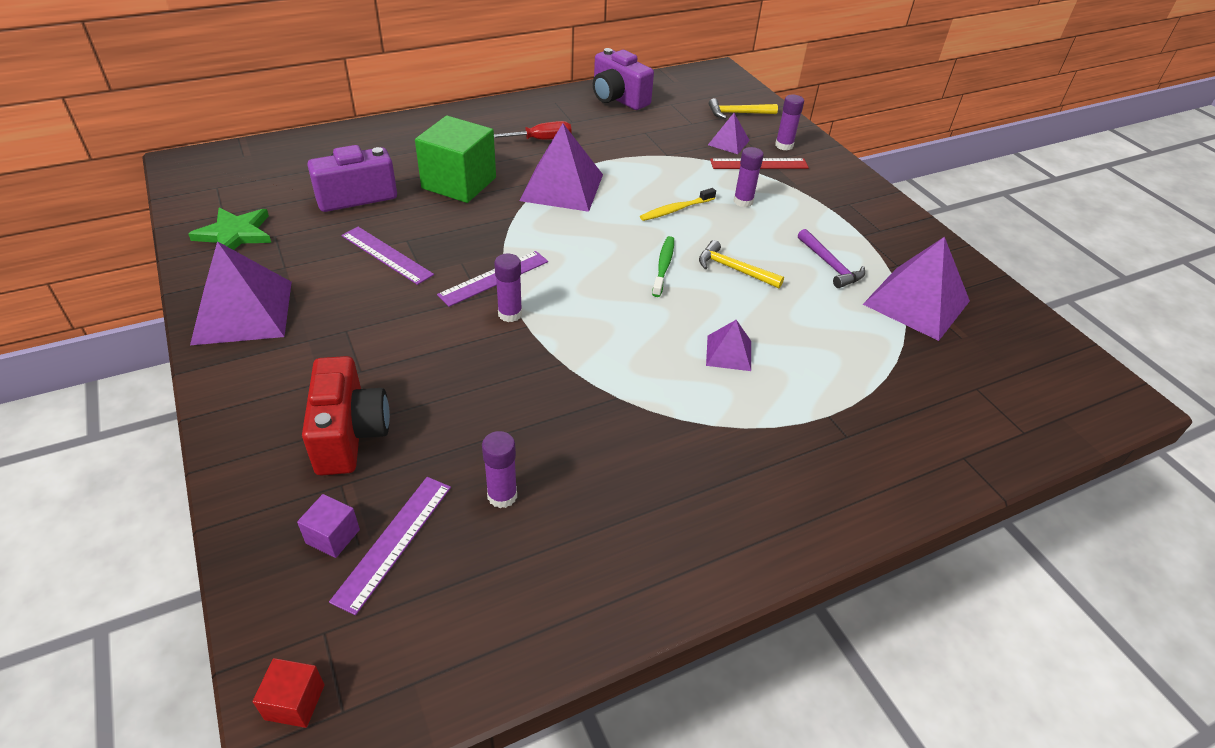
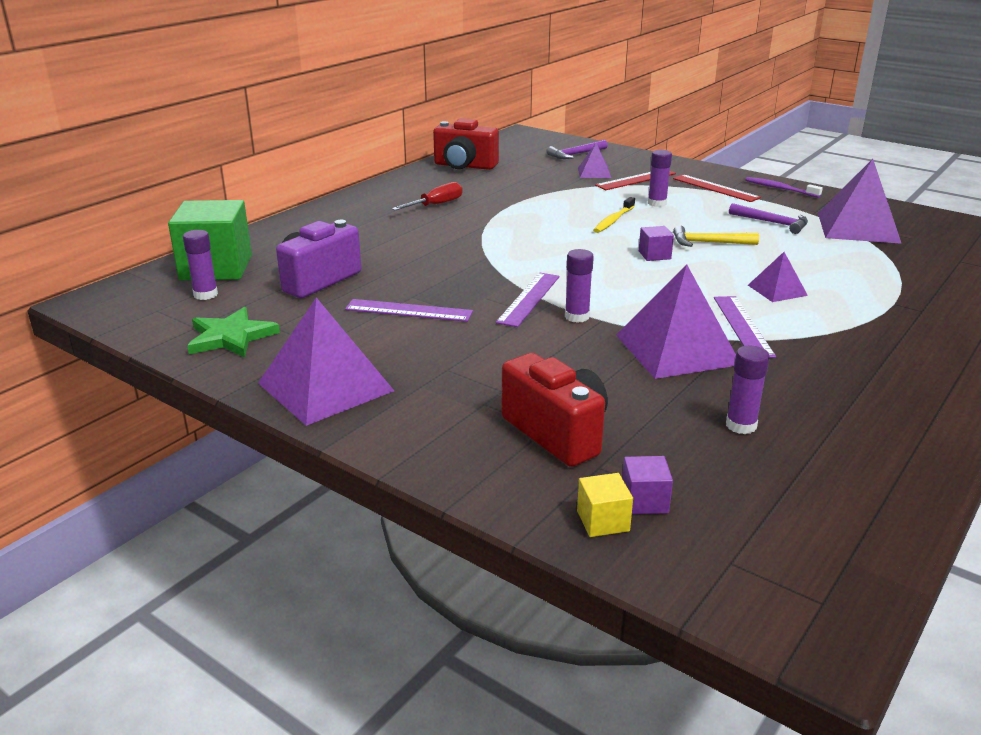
camera: 25 degrees left, 15 degrees down
red cube [253,658,325,728] -> none
purple ruler [329,477,451,615] -> purple ruler moved to [714,296,776,358]
green cube [415,116,496,203] -> green cube moved to [168,200,252,280]
purple pyramid [520,123,603,212] -> purple pyramid moved to [616,264,736,379]
purple camera [593,48,654,110] -> red camera [433,118,499,170]
green toothbrush [652,236,674,297] -> purple cube [639,226,674,261]
yellow hammer [709,98,778,119] -> purple hammer [547,140,608,159]
purple glue stick [775,95,804,150] -> purple glue stick moved to [183,230,218,300]
none -> yellow cube [577,473,633,537]
none -> red ruler [673,174,761,202]
none -> purple toothbrush [745,177,823,198]

